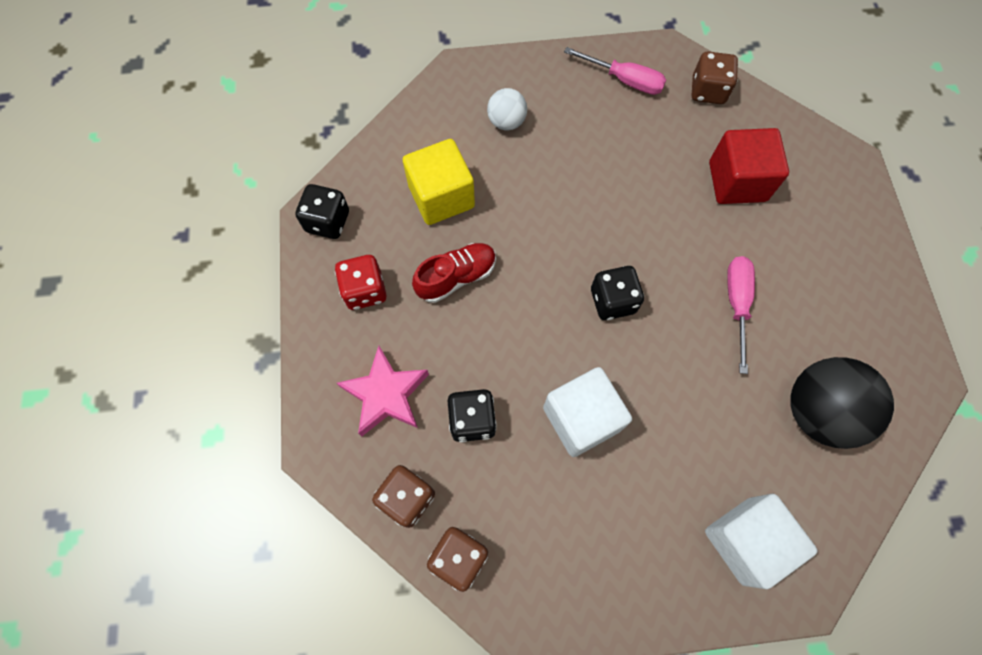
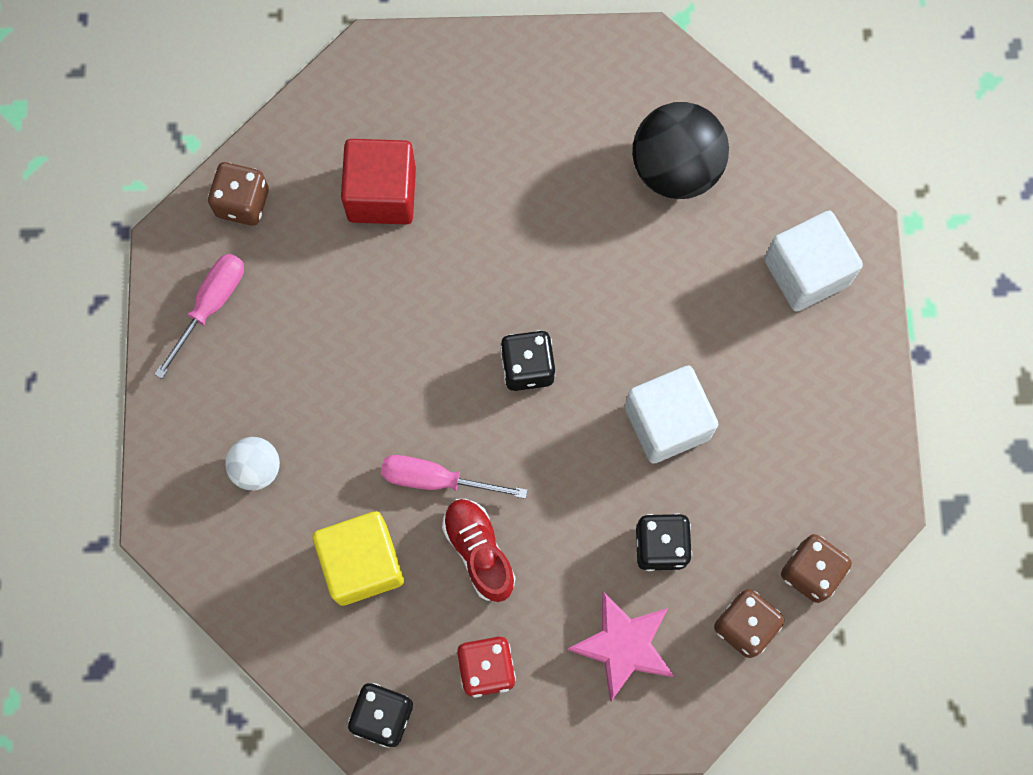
camera: 85 degrees left, 5 degrees up
pink screwdriver [727,256,755,374] -> pink screwdriver moved to [381,455,528,499]

